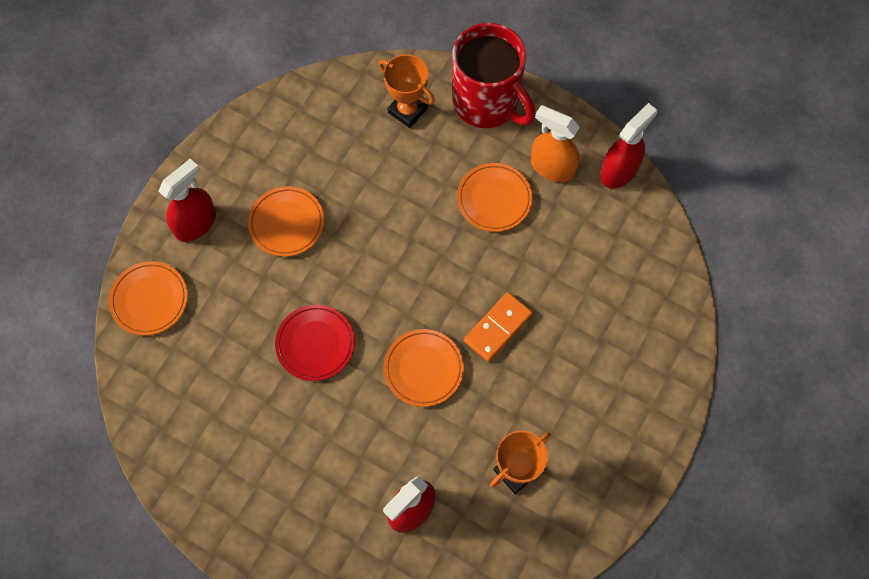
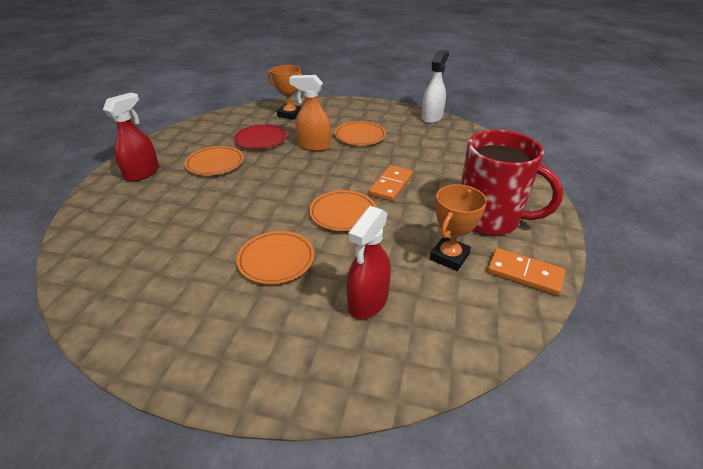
camera: 15 degrees left, 30 degrees down
orange plate [109,261,188,336] -> orange plate moved to [236,231,315,284]
red plate [275,305,355,381] -> red plate moved to [234,124,287,149]
red mug [452,23,536,128] -> red mug moved to [461,130,563,235]
orange spray bottle [531,105,580,183] -> orange spray bottle moved to [289,75,331,151]
red spray bottle [600,103,657,188] -> white spray bottle [421,50,449,123]
none -> orange domino [487,248,565,296]

